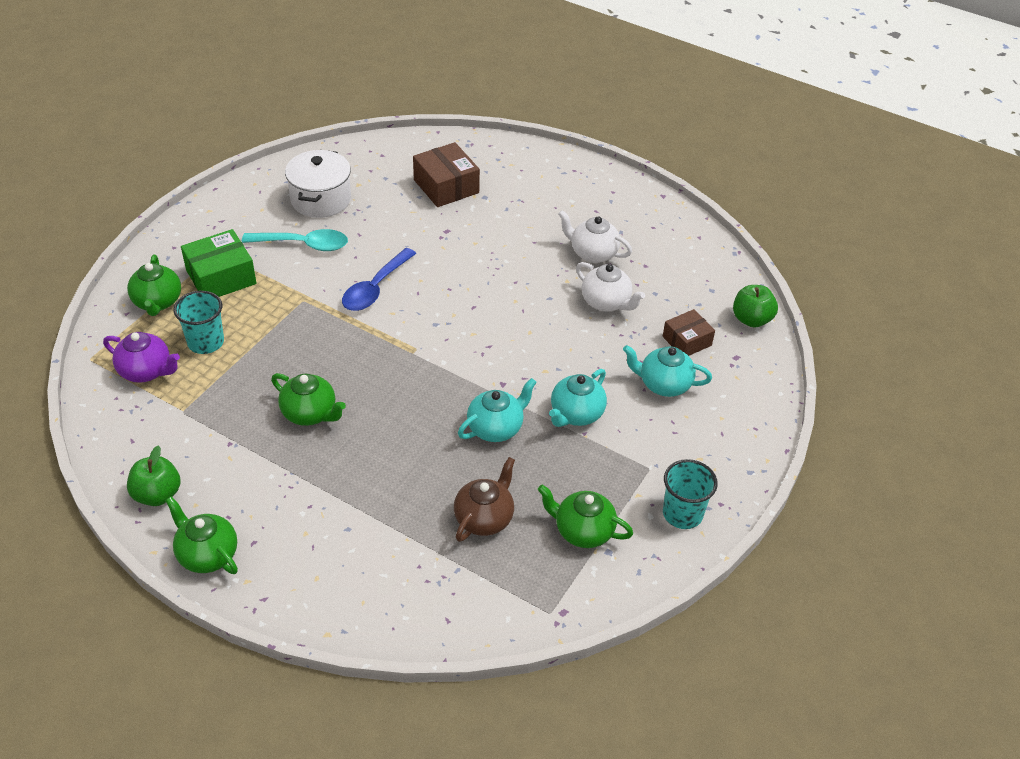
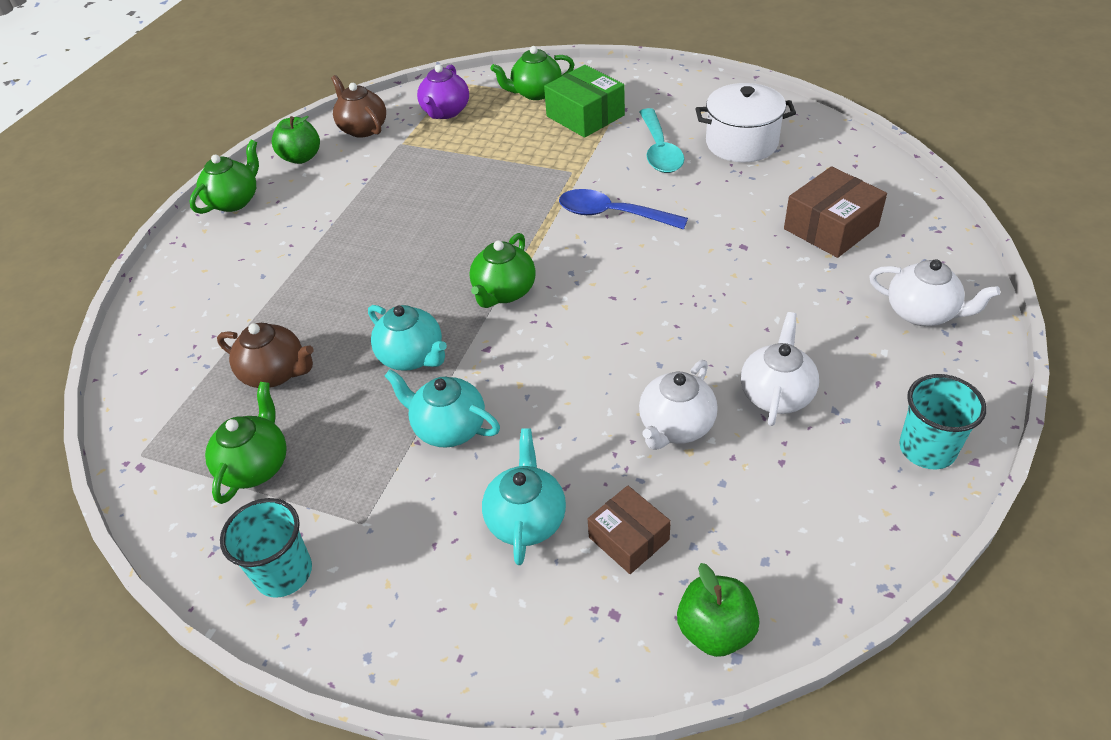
camera: 85 degrees right, 0 degrees up
turquoise cup [173,291,224,354] -> turquoise cup moved to [899,374,986,469]
green teapot [271,373,346,426] -> green teapot moved to [469,233,536,308]
none -> brown teapot [331,75,386,138]
none -> white teapot [869,259,1000,326]

